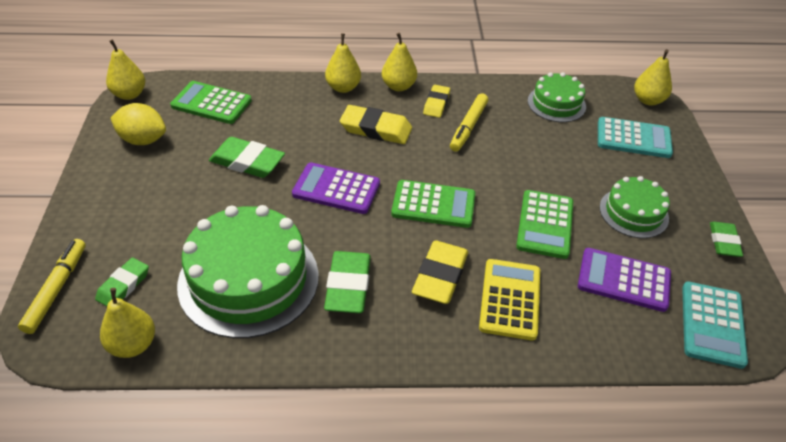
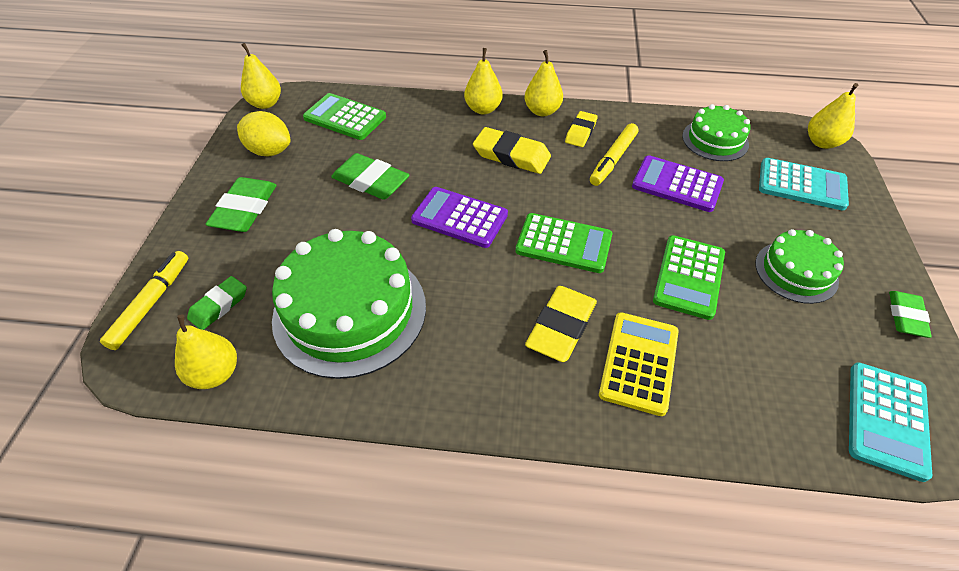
camera: 10 degrees right, 5 degrees up
green eraser [324,251,371,313] -> green eraser moved to [206,177,277,232]
purple calculator [578,248,671,312] -> purple calculator moved to [632,155,724,212]

